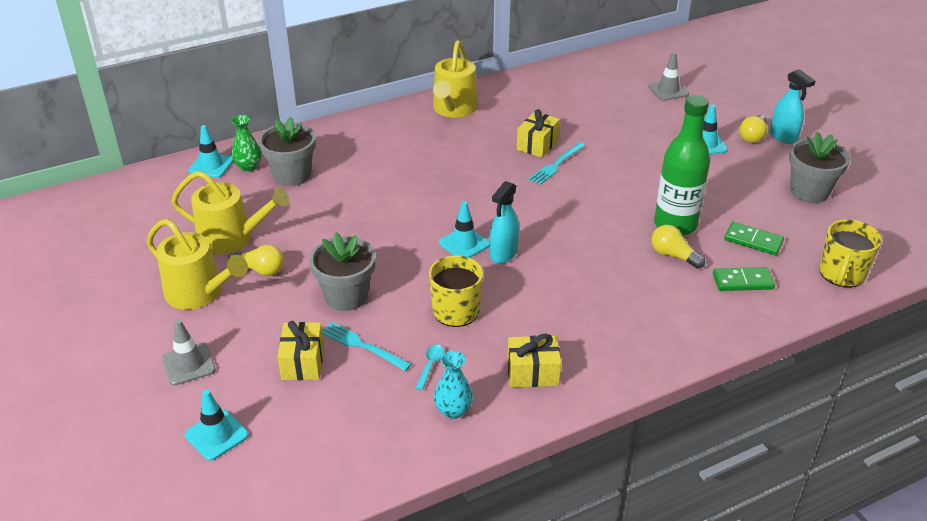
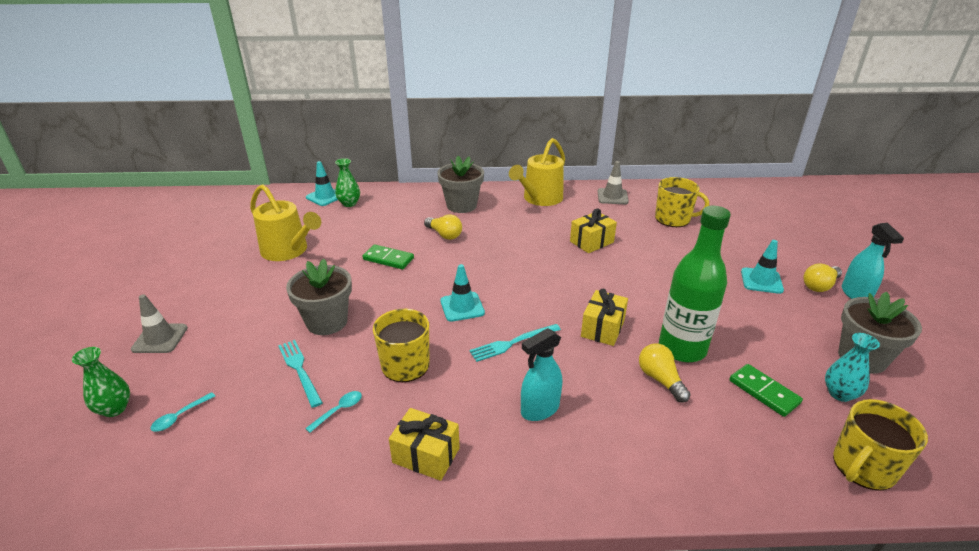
camera: 25 degrees right, 5 degrees down
yellow watering can [147,219,248,310] -> none
turquoise traffic cone [185,390,248,461] -> green vase [72,347,130,417]
yellow light bulb [228,245,284,276] -> yellow light bulb moved to [424,214,462,240]
grey flower pot [259,117,316,186] -> grey flower pot moved to [437,156,484,213]
yellow gift [277,321,324,380] -> yellow gift moved to [581,289,628,346]
turquoise vase [434,351,473,419] -> turquoise vase moved to [825,333,880,402]
turquoise spray bottle [490,181,519,264] -> turquoise spray bottle moved to [521,328,562,421]
turquoise fork [528,142,585,185] -> turquoise fork moved to [469,324,561,362]
grey traffic cone [648,52,689,101] -> grey traffic cone moved to [598,161,629,204]
green domino [713,267,775,291] -> green domino moved to [362,244,414,269]
none -> turquoise spoon [150,392,215,432]
none -> yellow mug [655,177,709,227]

